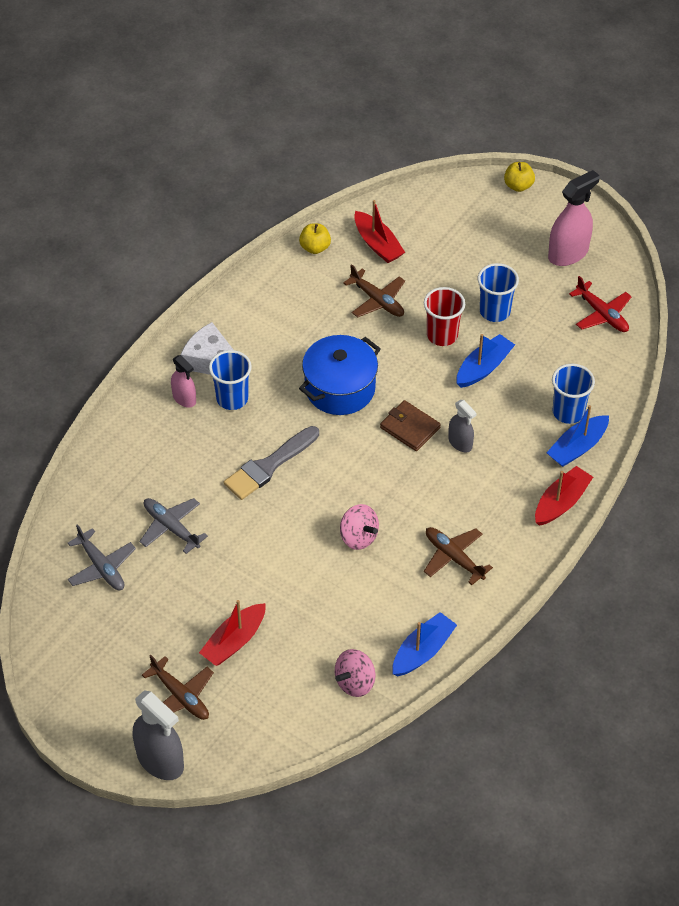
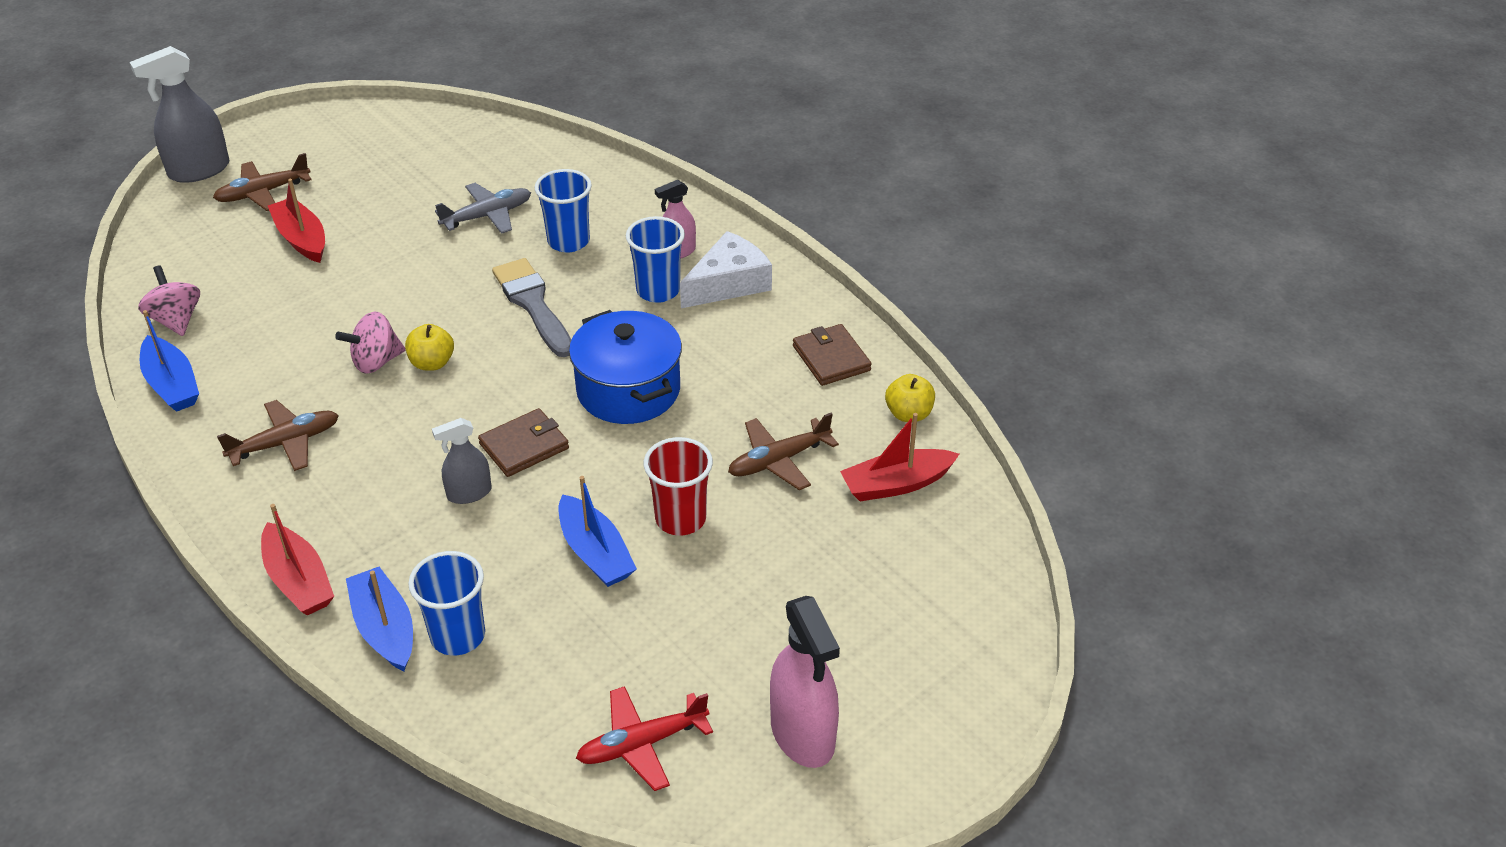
camera: 105 degrees right, 10 degrees down
grey plane [68,524,136,590] -> none
blue cup [478,263,519,322] -> blue cup moved to [535,169,592,253]
yellow apple [504,162,535,192] -> yellow apple moved to [405,324,454,371]
none -> brown wallet [793,324,872,386]

